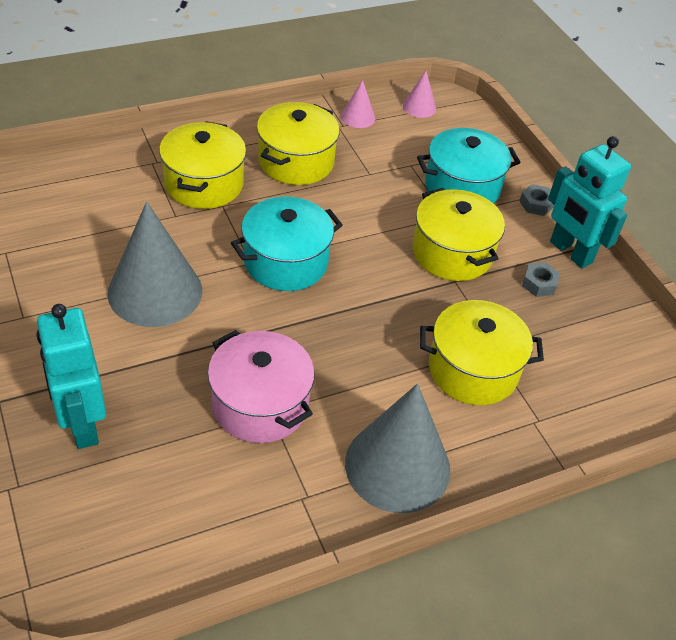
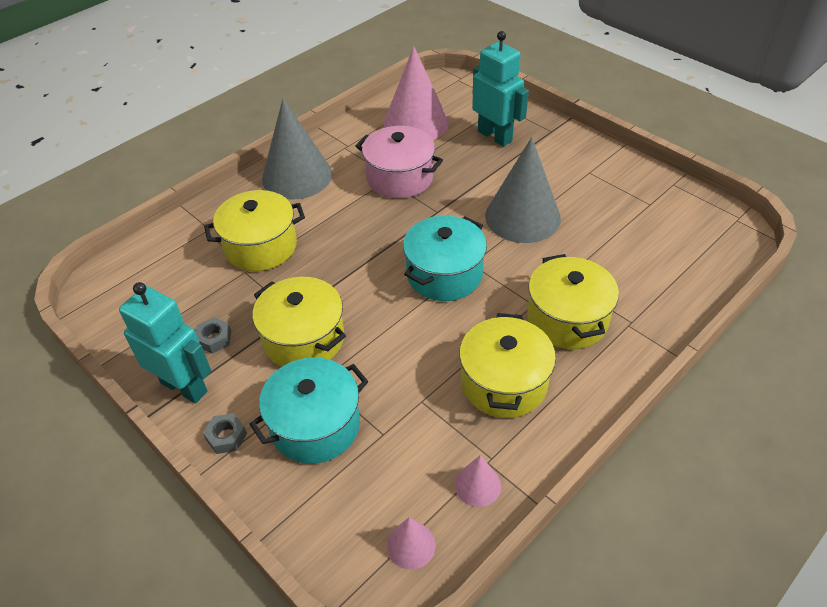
camera: 165 degrees right, 0 degrees up
none -> pink cone [384,46,449,140]

